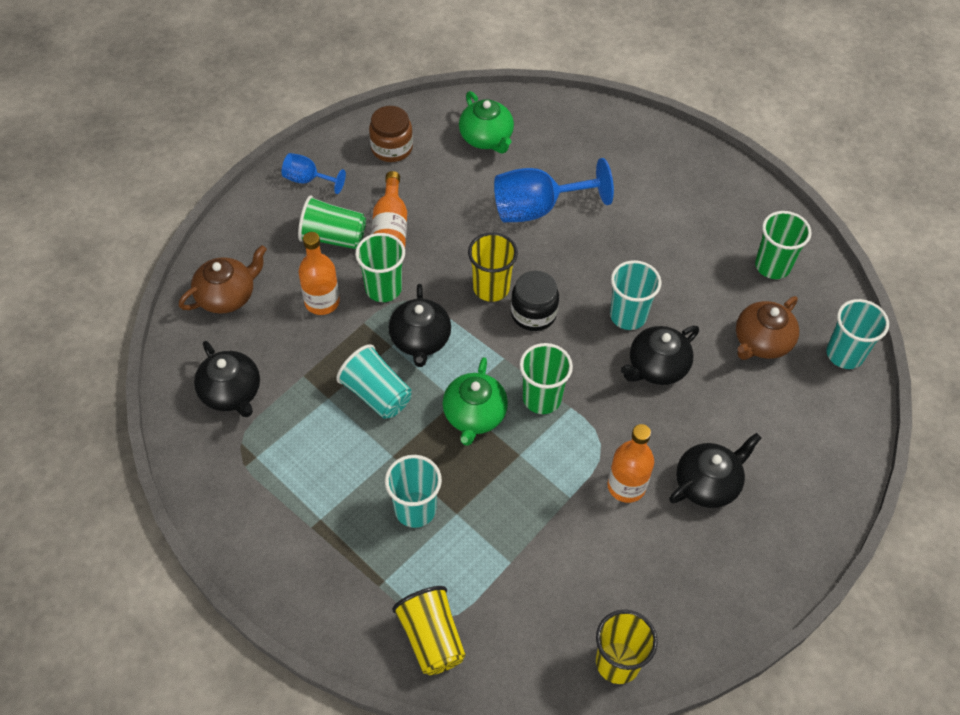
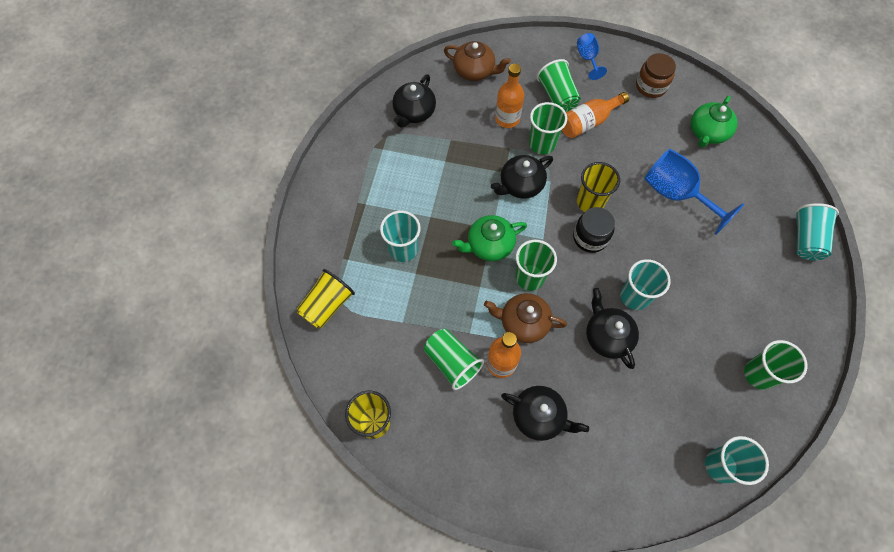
camera: 60 degrees right, 10 degrees up
turquoise cup [336,344,412,419] -> turquoise cup moved to [795,203,839,260]
black teapot [620,326,699,385] -> black teapot turned 45 degrees clockwise [586,288,639,369]
brown teapot [736,296,799,360] -> brown teapot moved to [484,293,567,343]
none -> green cup [424,329,484,390]

